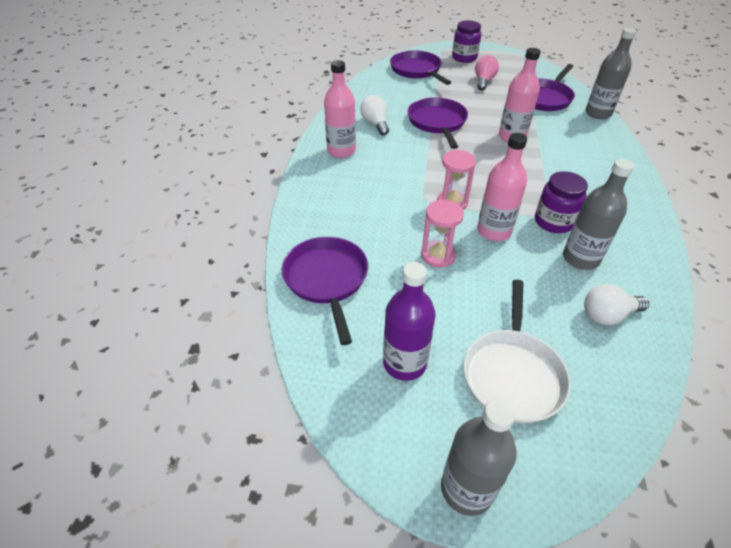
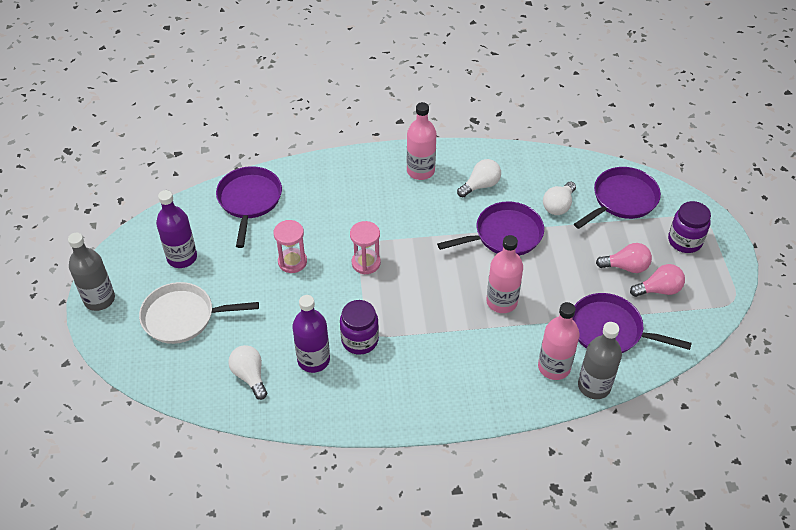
camera: 75 degrees right, 5 degrees up
purple pan [282,237,368,345] -> purple pan turned 60 degrees counterclockwise [216,166,282,248]
pink bottle [477,133,527,241] -> pink bottle moved to [538,302,579,380]
grey bottle [563,158,634,270] -> purple bottle [292,295,330,373]
none -> white light bulb [543,182,576,215]
none -> pink light bulb [630,264,685,297]

